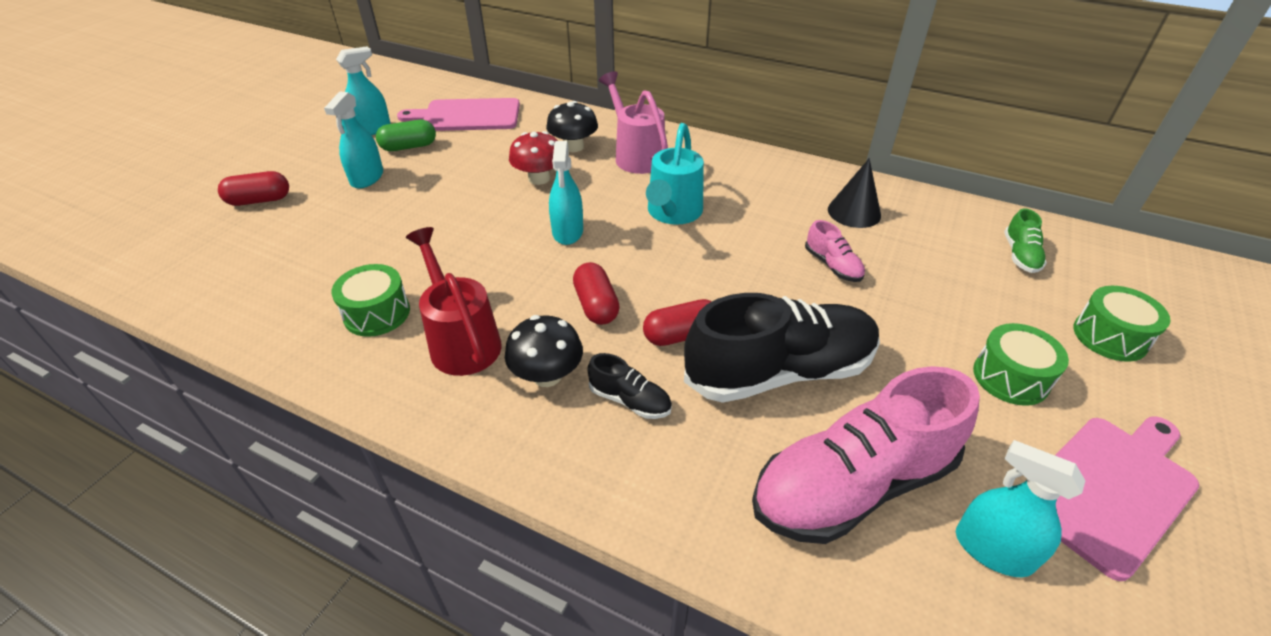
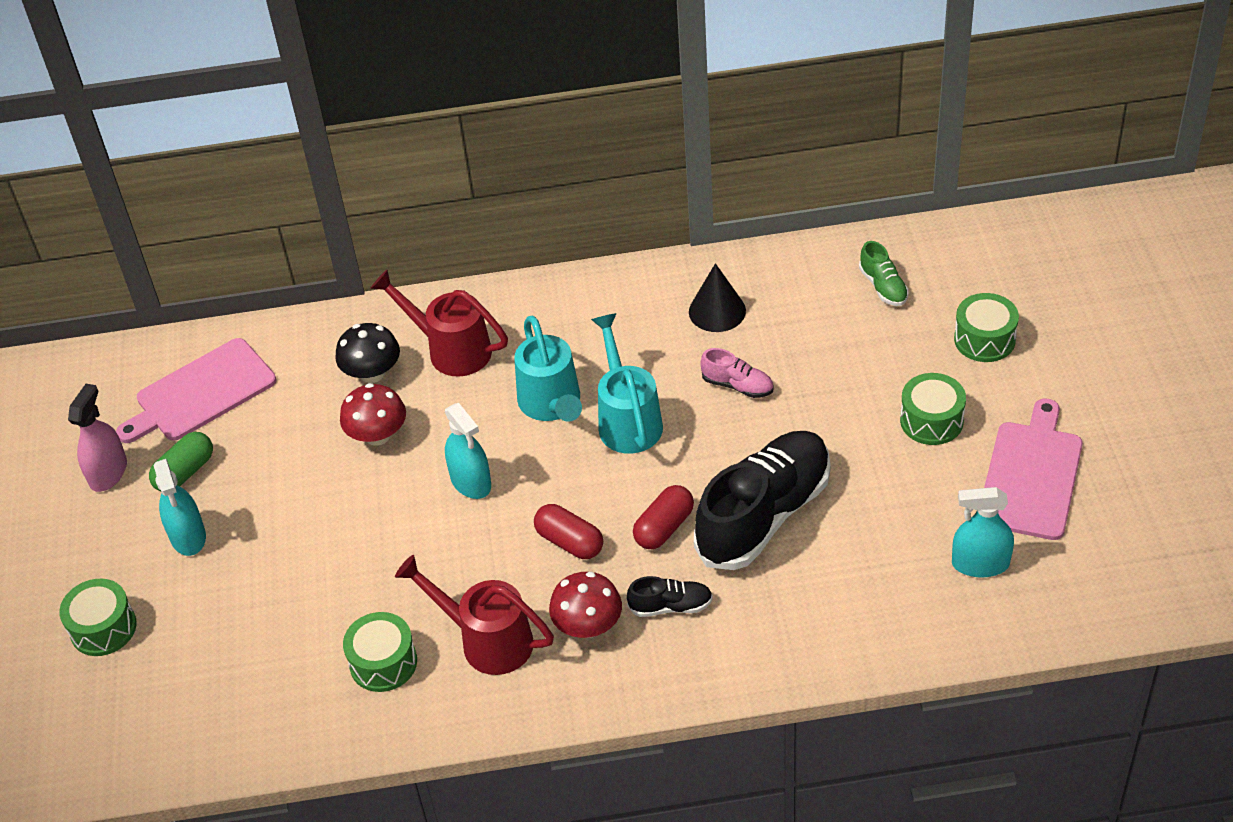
camera: 30 degrees left, 5 degrees up
red capsule [218,171,289,206] -> green drum [59,579,137,656]
turquoise spray bottle [336,46,390,135] -> pink spray bottle [68,384,127,492]
black mushroom [505,315,583,387] -> red mushroom [549,572,622,638]
pink watering can [599,71,668,174] -> red watering can [370,270,508,377]
pink shoe [752,366,980,544] -> none
none -> turquoise watering can [591,313,663,454]

